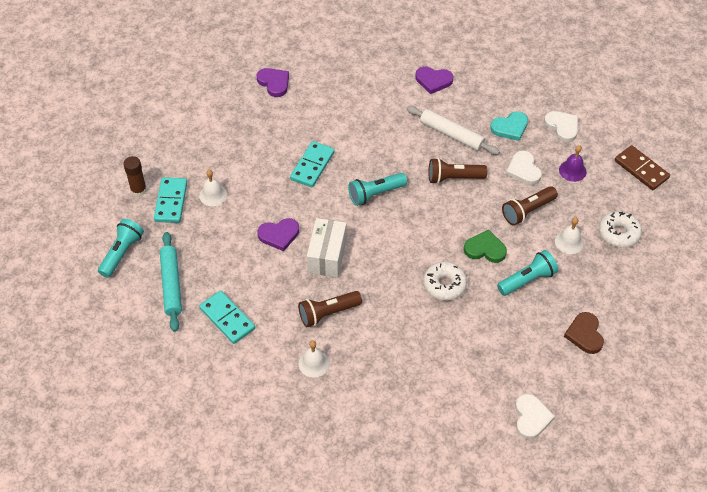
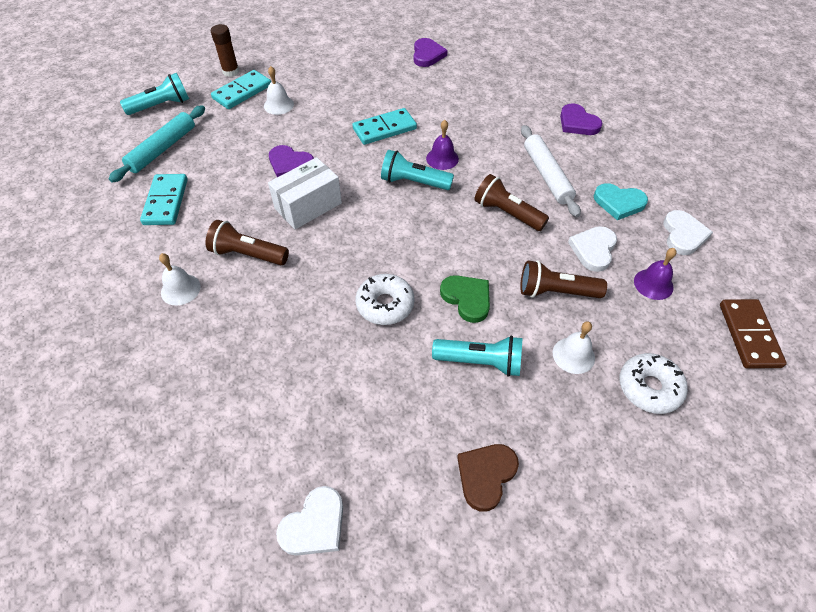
camera: 40 degrees right, 0 degrees up
none -> purple bell [426,120,459,170]

